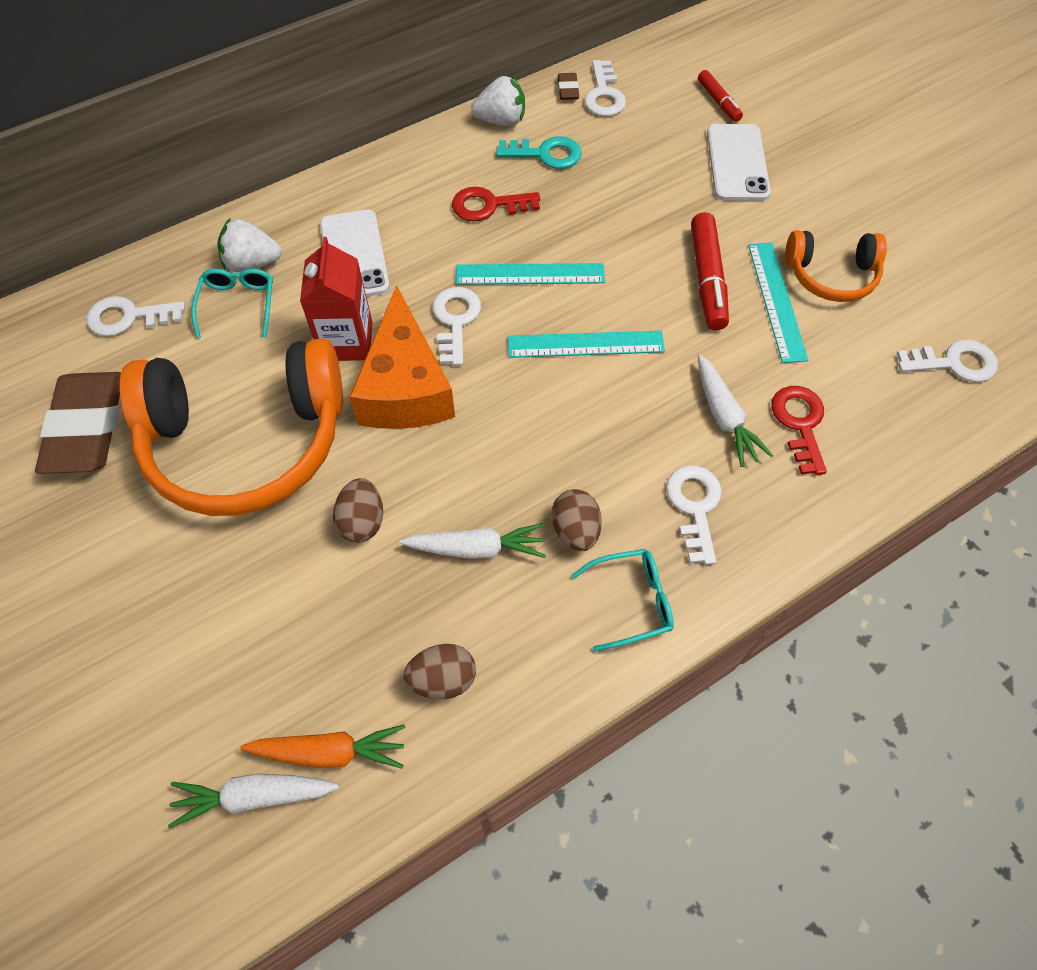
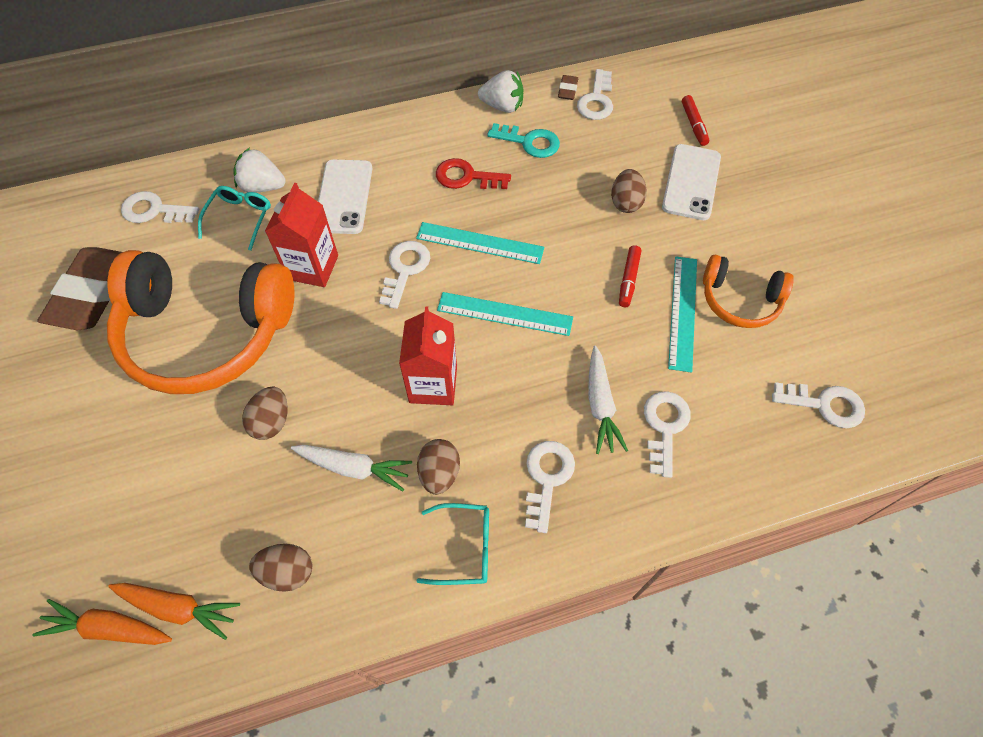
camera: 15 degrees right, 0 degrees up
white carrot [168,774,339,828] -> orange carrot [32,599,172,645]
orange cheese [349,286,455,429] -> none
red marker [691,212,729,330] -> red marker [619,245,641,307], size x0.59
red key [771,386,827,475] -> white key [644,391,691,478]
none -> red carton [399,306,457,405]
none -> brown egg [611,169,647,213]

